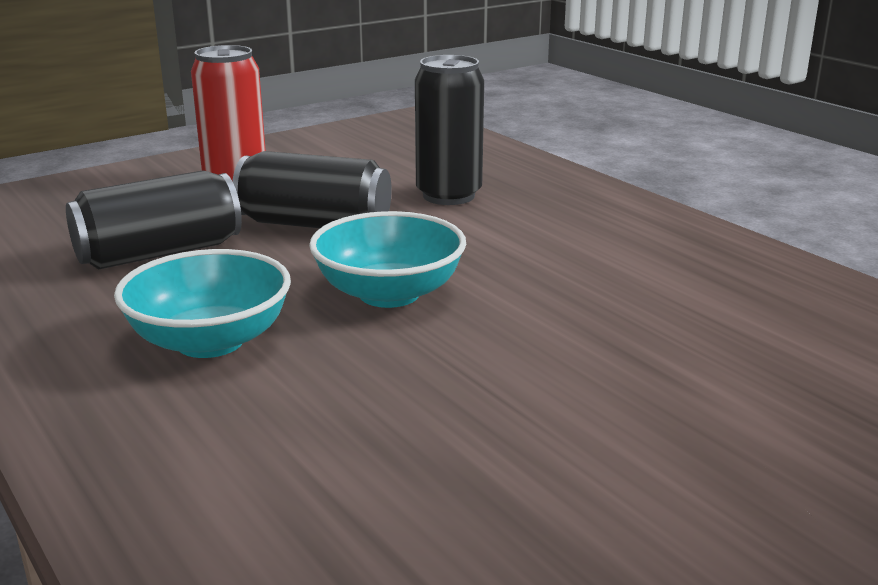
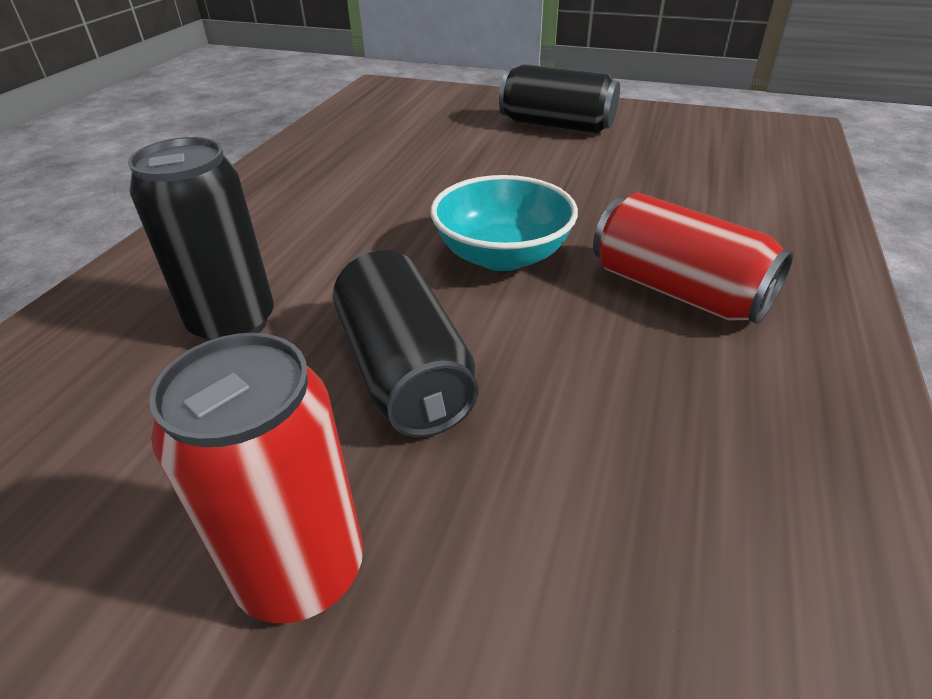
camera: 125 degrees left, 15 degrees up
black can [66,170,242,270] -> black can moved to [499,64,620,133]
turquoise bowl [114,249,291,358] -> red can [593,193,794,324]

